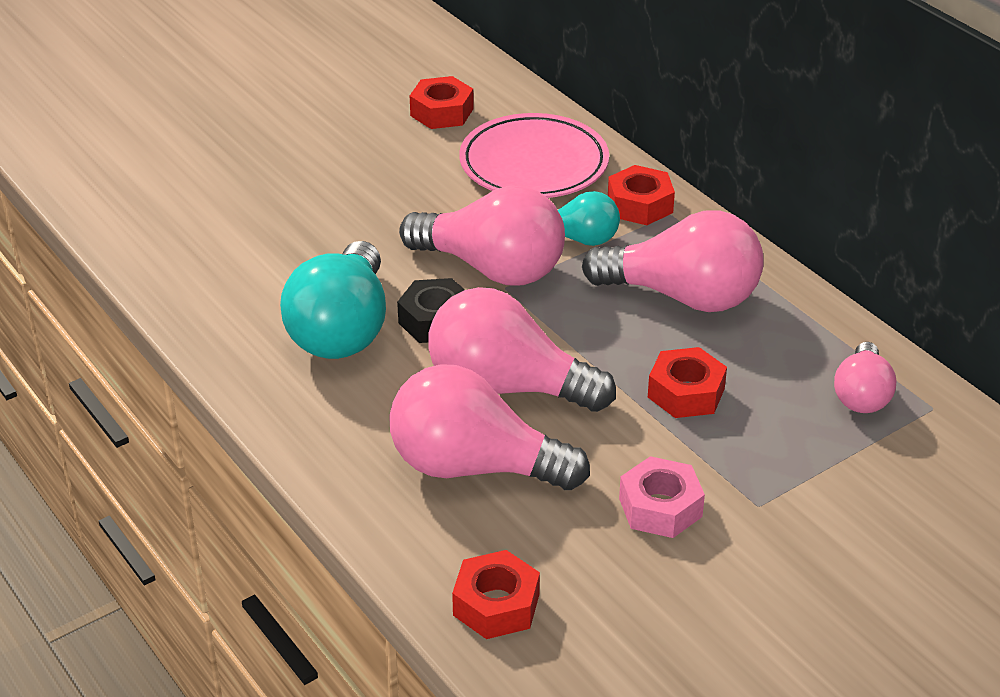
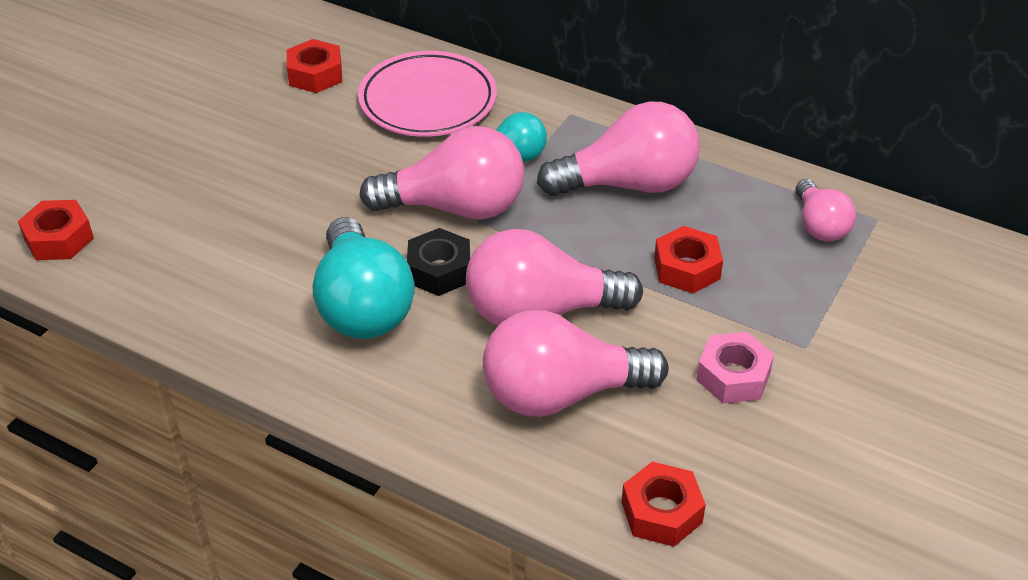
camera: 25 degrees left, 5 degrees up
red nut [608,165,675,225] -> red nut moved to [18,200,94,260]

